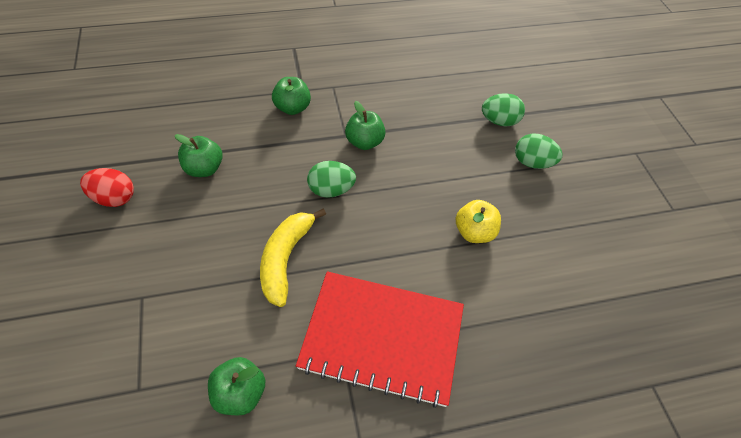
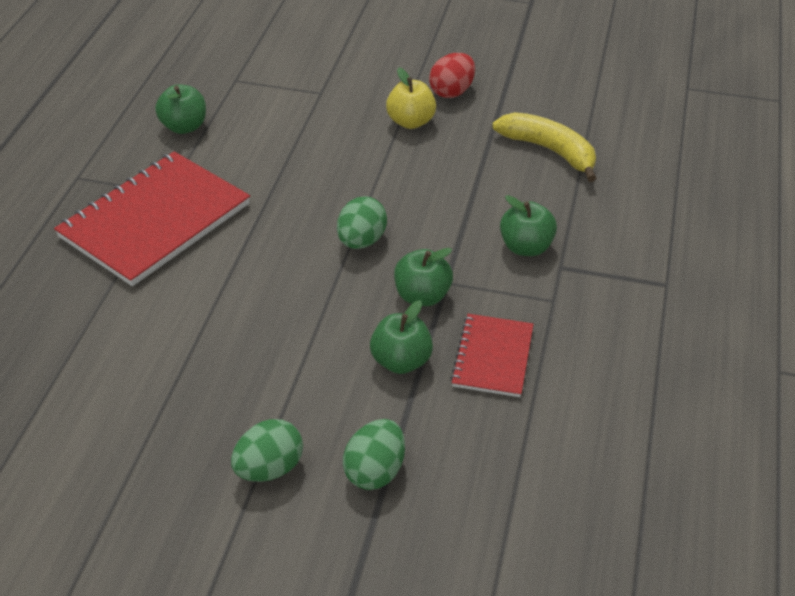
camera: 120 degrees right, 10 degrees down
green apple [175,134,223,177] -> green apple moved to [370,300,433,374]
yellow banana [260,208,326,307] -> yellow banana moved to [492,112,596,182]
yellow apple [456,200,501,243] -> yellow apple moved to [386,67,436,129]
none -> red notebook [450,314,533,397]

